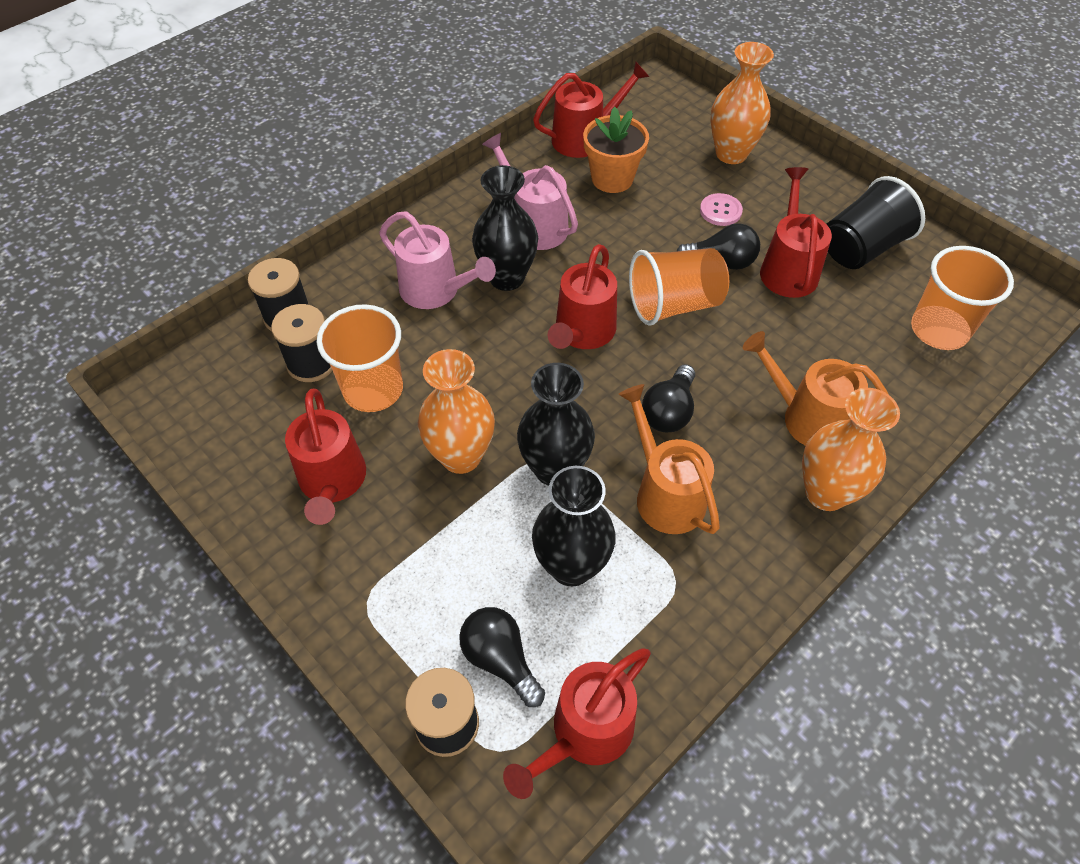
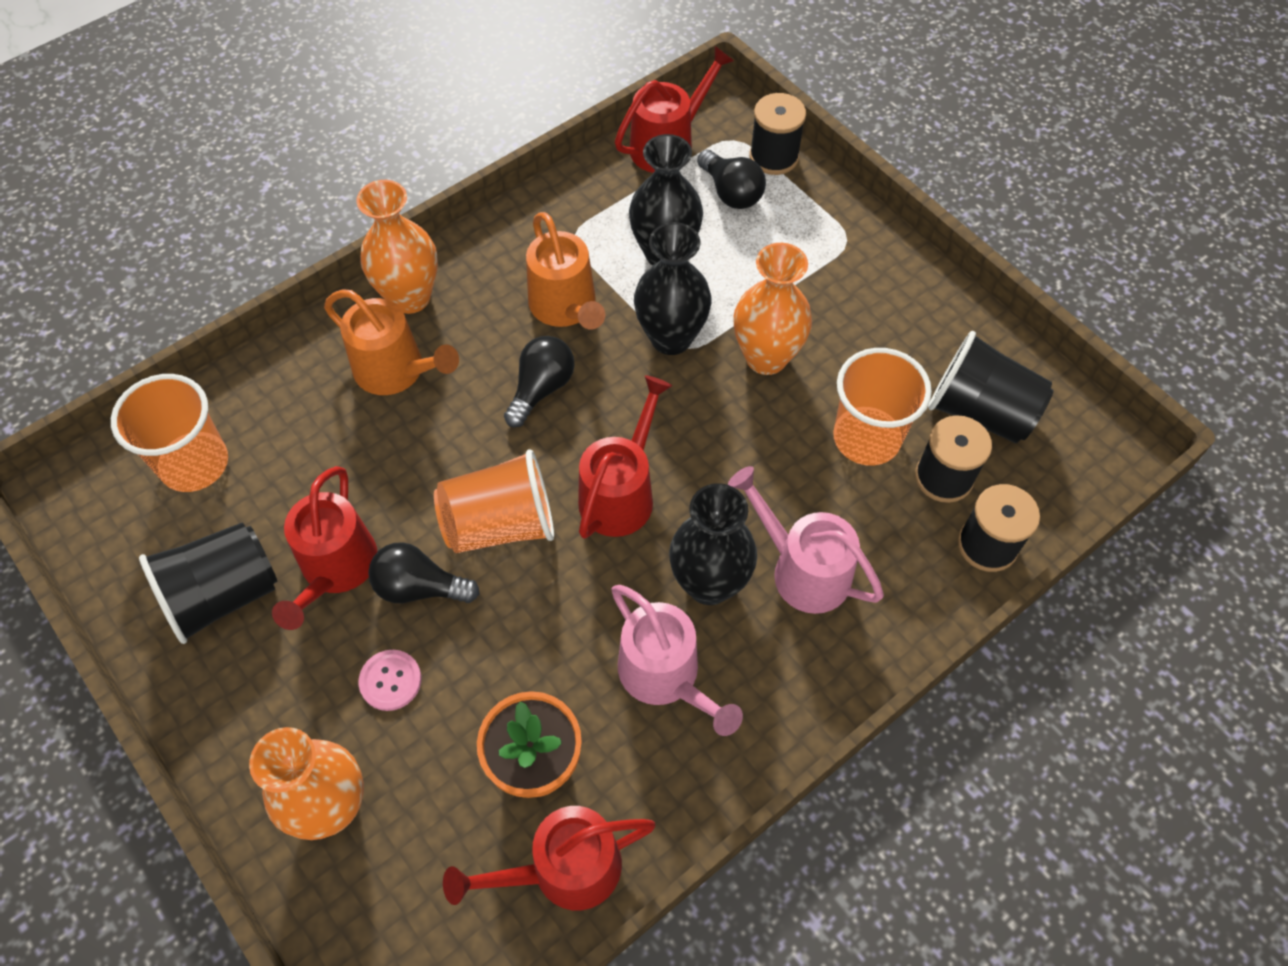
camera: 175 degrees left, 5 degrees up
red watering can [285,389,366,525] -> none
none -> black cup [928,331,1053,443]

